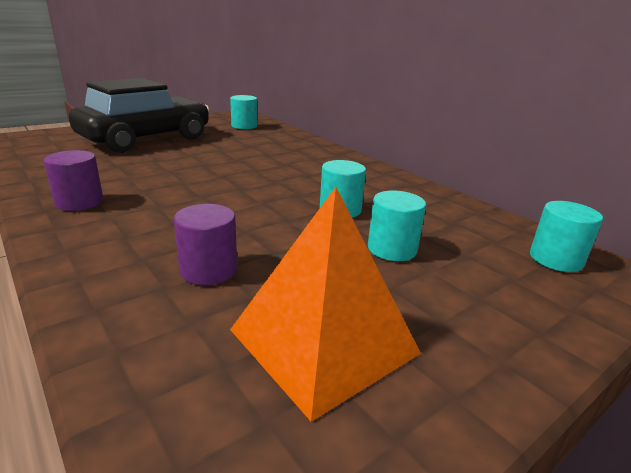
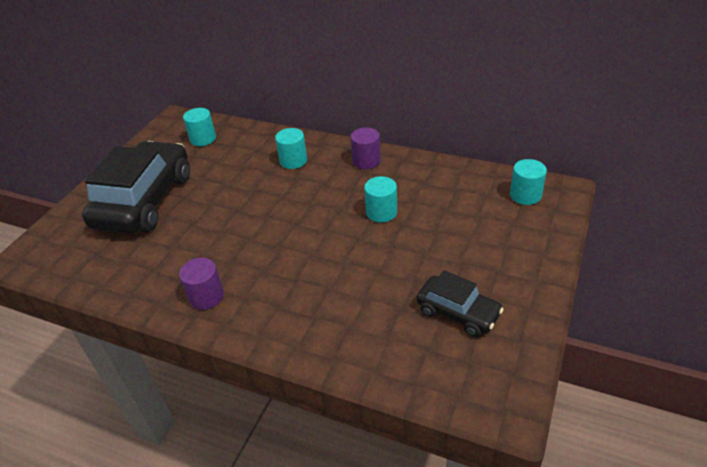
camera: 25 degrees left, 15 degrees up
purple cylinder [174,204,237,285] -> purple cylinder moved to [350,127,381,169]
orange pyramid [230,187,421,421] -> black car [416,270,504,337]
turquoise cylinder [368,191,426,261] -> turquoise cylinder moved to [275,128,307,169]

